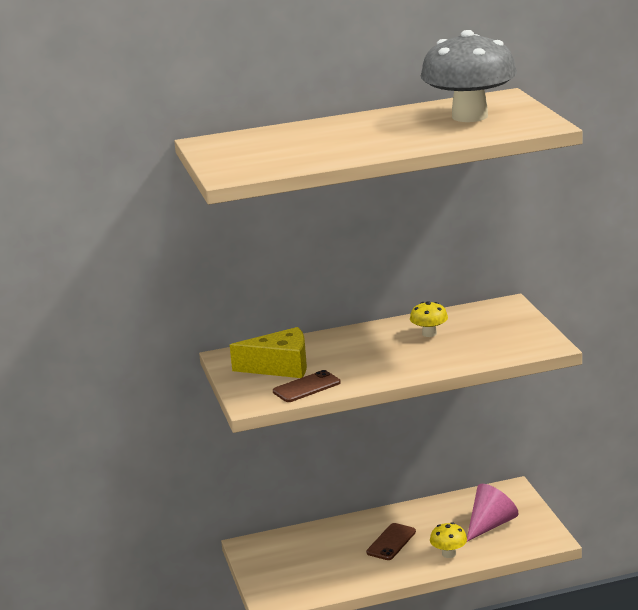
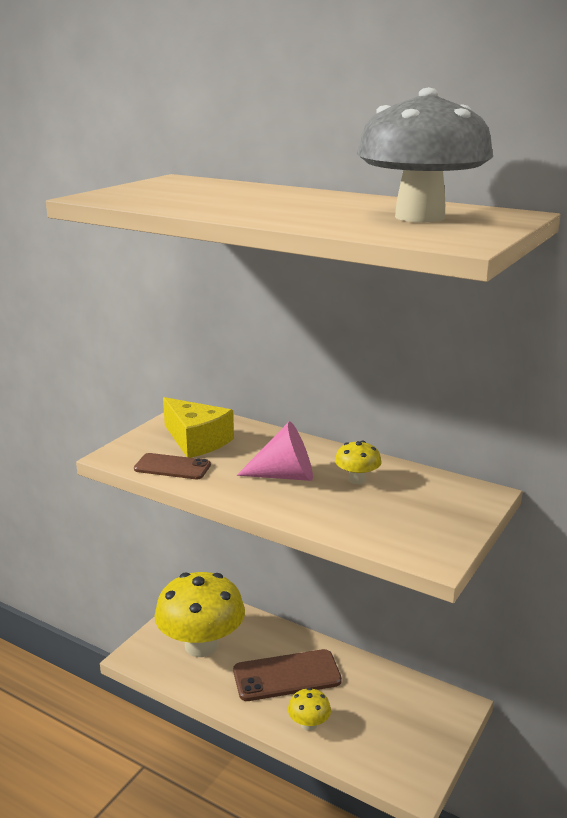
camera: 45 degrees right, 0 degrees up
brown phone [366,523,416,560] -> brown phone [233,649,342,701], size x1.61
pink cone [467,484,519,541] -> pink cone moved to [237,422,313,481]
none -> yellow mushroom [155,572,245,657]

